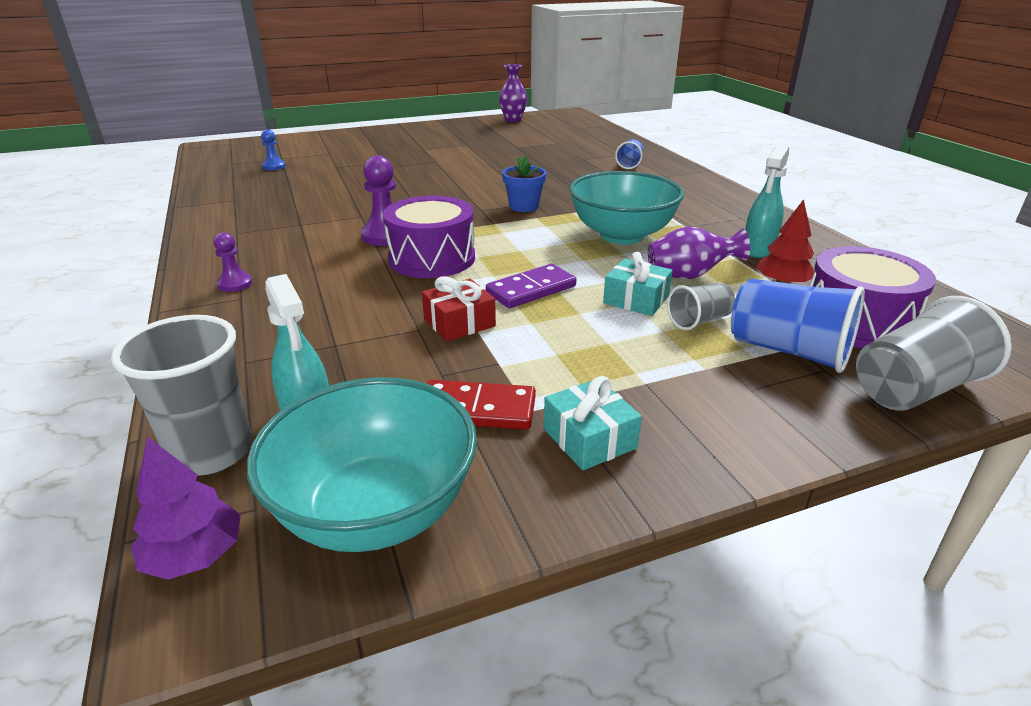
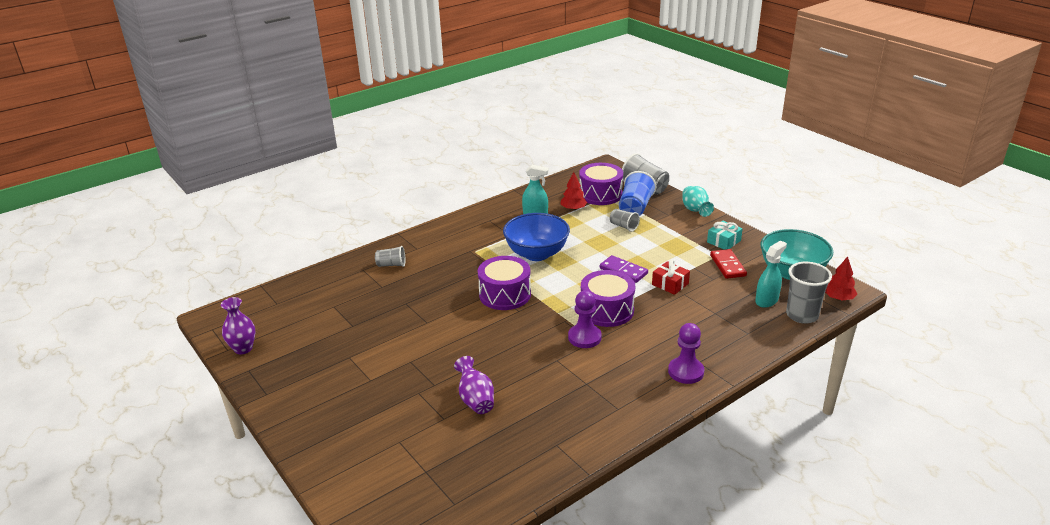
camera: 105 degrees left, 0 degrees up
purple tree [131,437,241,580] -> red tree [825,257,857,301]
purple pawn [213,232,253,292] -> purple pawn [668,323,704,384], size x1.69
blue pawn [261,129,286,170] -> none
blue flower pot [502,156,547,212] -> purple drum [478,256,531,310]
turquoise bowl [569,171,684,244] -> blue bowl [503,213,570,261]
turquoise gift [603,252,673,316] -> none
blue cup [615,139,643,169] -> grey cup [375,246,406,267]
purple vase [648,226,750,279] -> purple vase moved to [454,356,494,414]
none -> turquoise vase [682,186,714,217]

